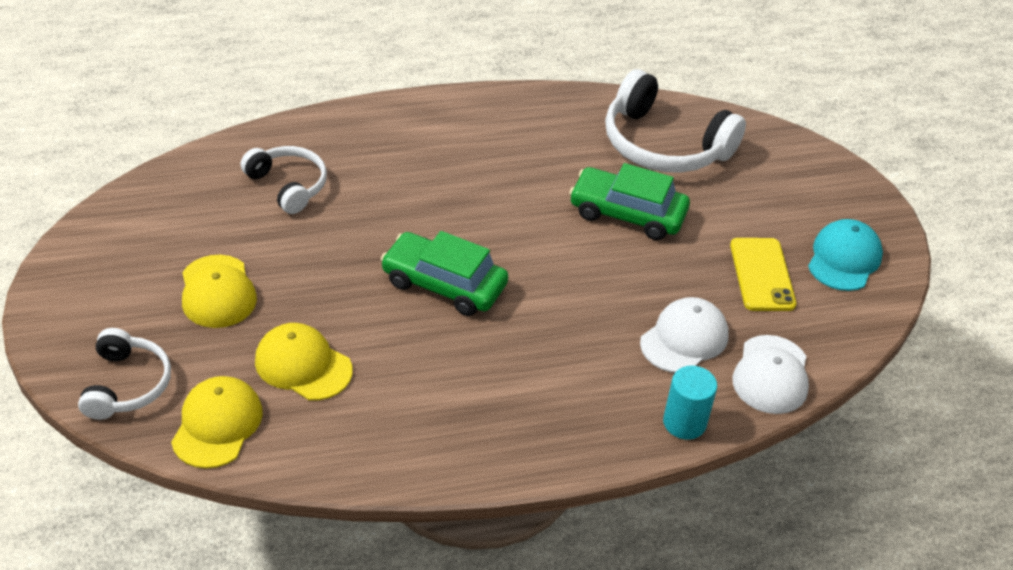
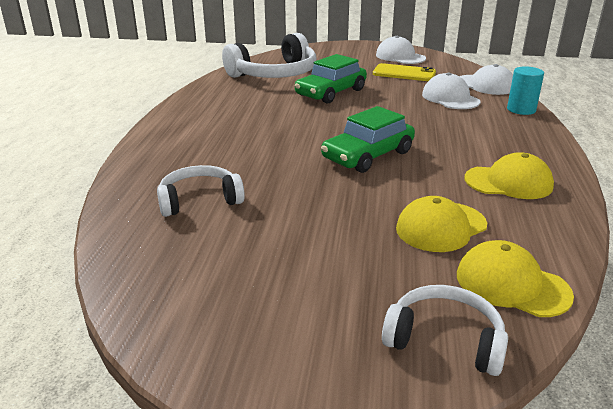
camera: 65 degrees left, 15 degrees down
yellow cap [182,255,257,328] -> yellow cap moved to [465,152,554,199]
turquoise cap [808,219,883,291] -> white cap [376,36,426,64]

